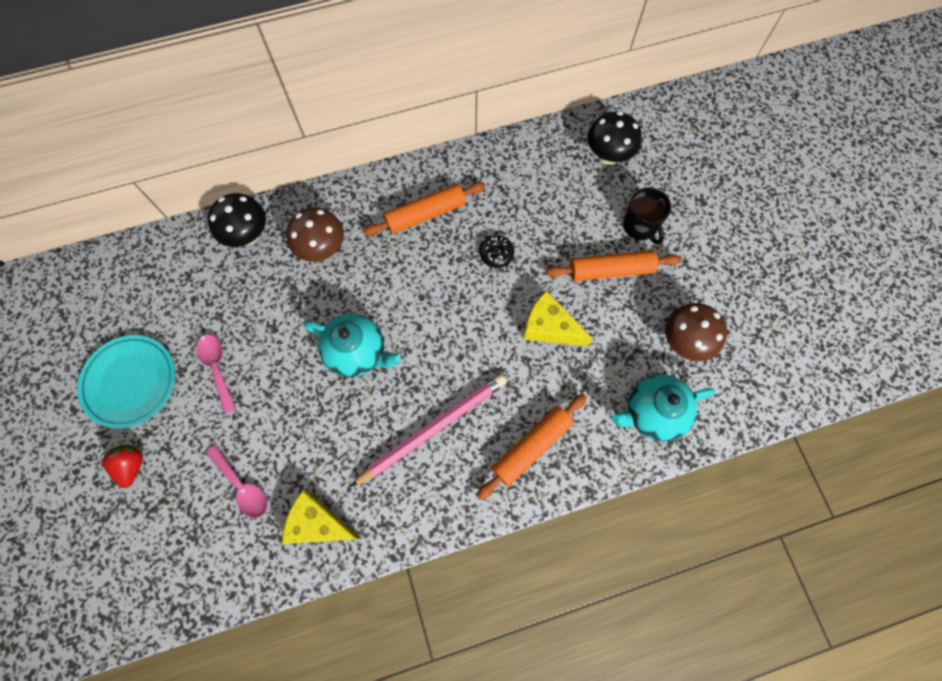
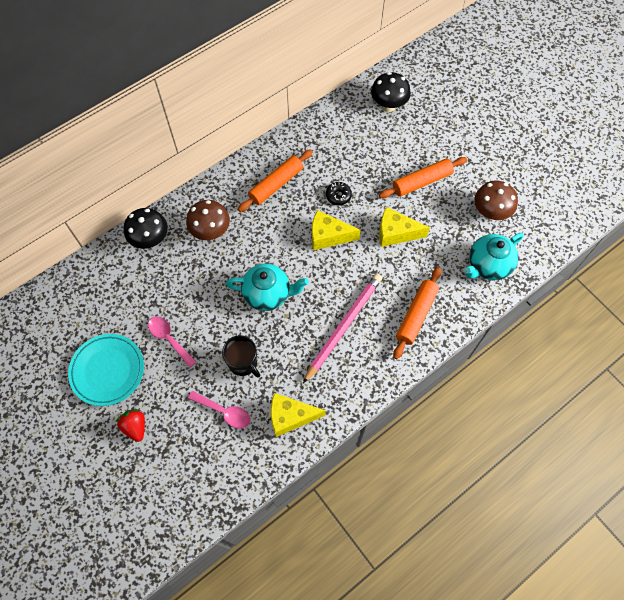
camera: 20 degrees left, 5 degrees down
black mug [623,187,671,244] -> black mug moved to [222,336,260,378]
none -> yellow cheese [312,210,361,251]

